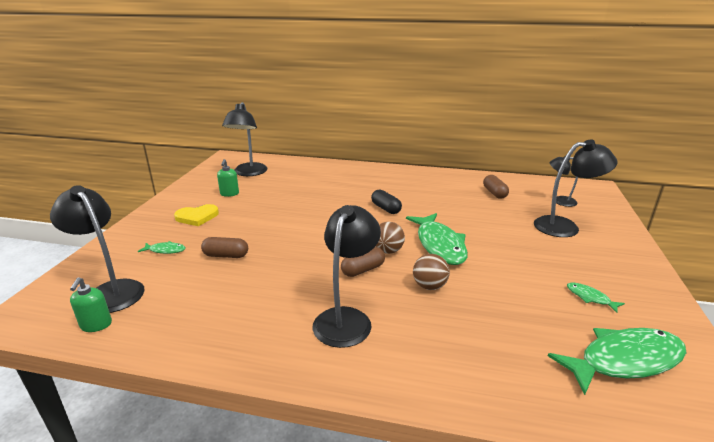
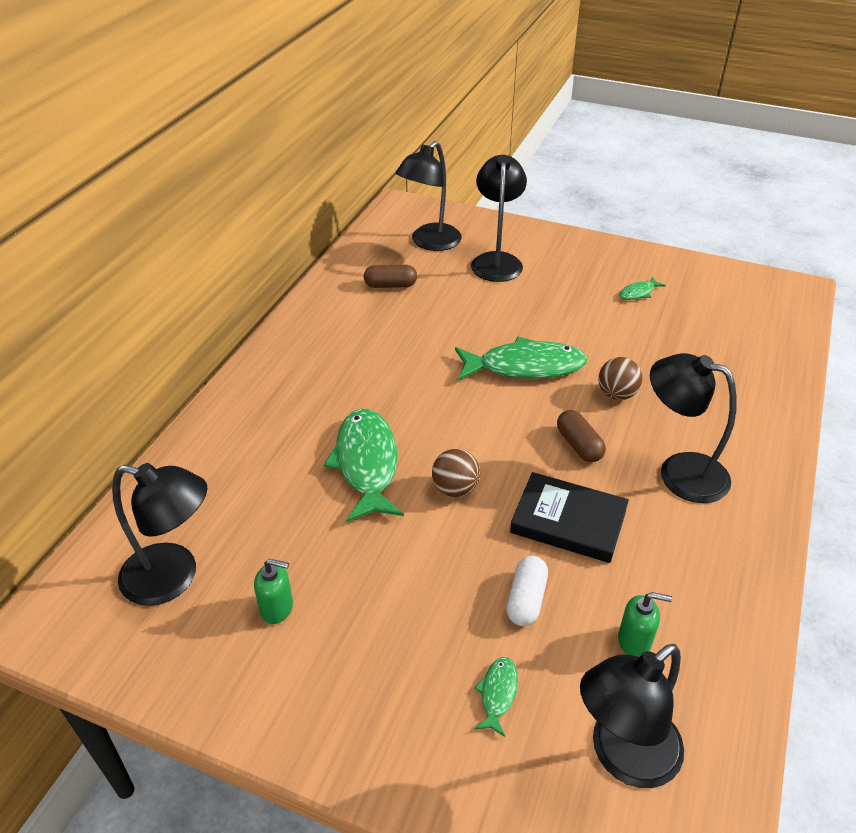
camera: 80 degrees left, 15 degrees up
green soap dispenser [70,277,112,332] -> green soap dispenser moved to [618,592,672,657]
yellow heart [174,204,219,226] -> none
brown capsule [201,237,248,258] -> white capsule [506,556,548,626]
black capsule [371,190,402,214] -> none
brown ball [375,222,405,254] -> brown ball moved to [432,449,480,497]
green fish [548,328,686,395] -> green fish moved to [324,408,404,522]
black lamp [550,156,578,207] -> black lamp [396,141,462,251], size x1.70
none -> black book [510,472,629,563]

